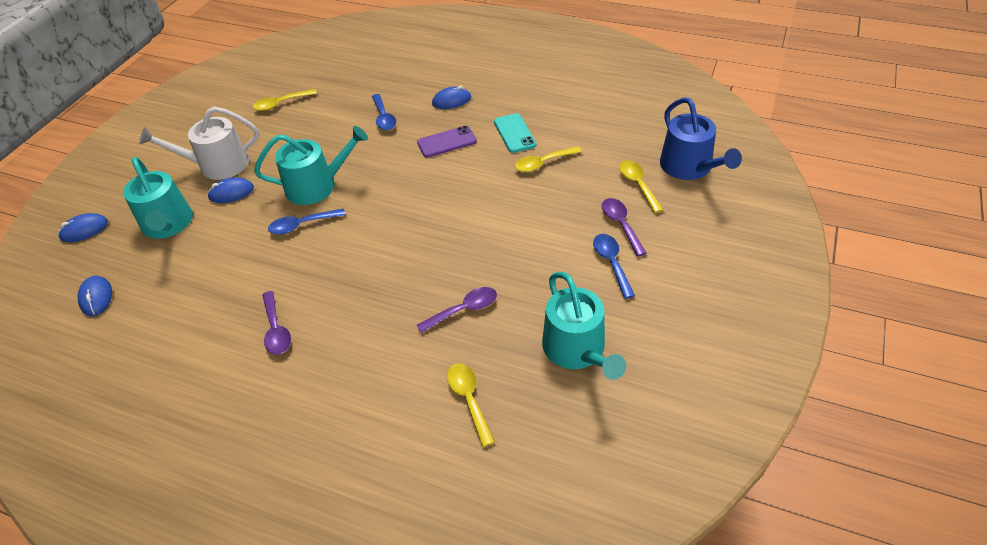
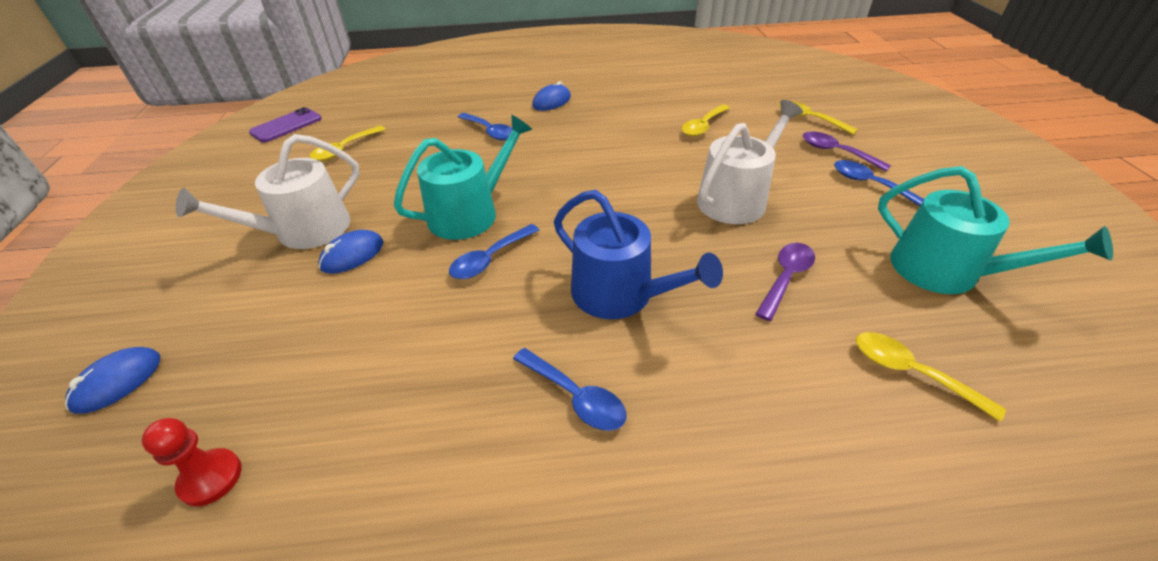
camera: 30 degrees left, 5 degrees down
blue mouse [78,276,112,316] -> red pawn [142,418,242,506]
turquoise watering can [123,157,193,239] -> none
purple spoon [262,291,291,355] -> blue spoon [513,348,627,431]
purple phone [417,126,477,158] -> purple phone moved to [249,107,322,143]
turquoise phone [494,113,536,153] -> none
blue watering can [660,98,742,180] -> blue watering can moved to [554,190,723,319]
none -> white watering can [697,100,803,224]

